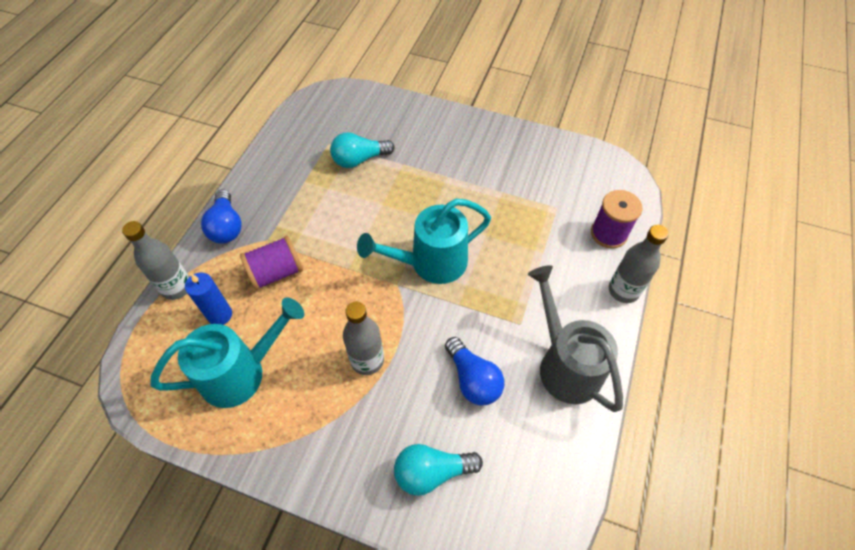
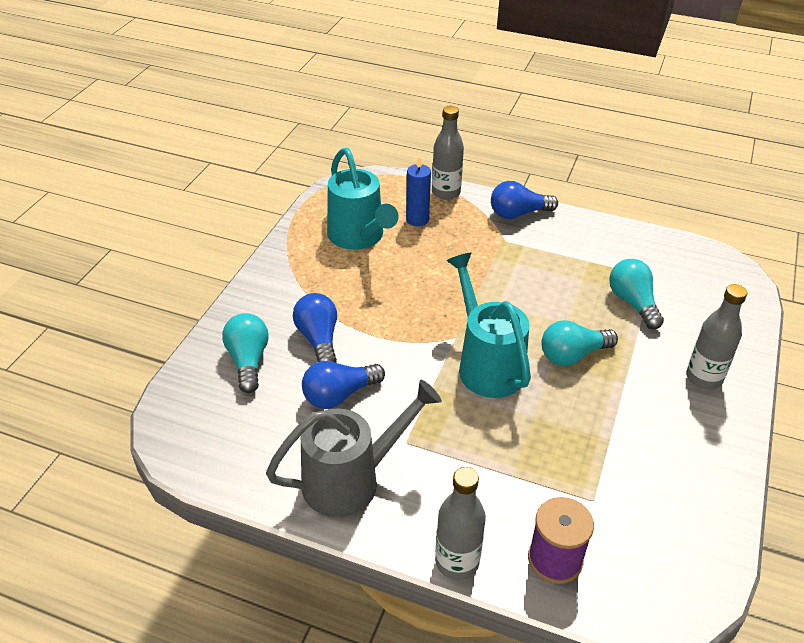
camera: 90 degrees right, 15 degrees down
purple spool [240,236,303,290] -> none
grey bottle [343,302,384,375] -> grey bottle moved to [686,284,747,390]
none -> blue light bulb [293,293,337,363]
none -> turquoise light bulb [541,320,618,366]

